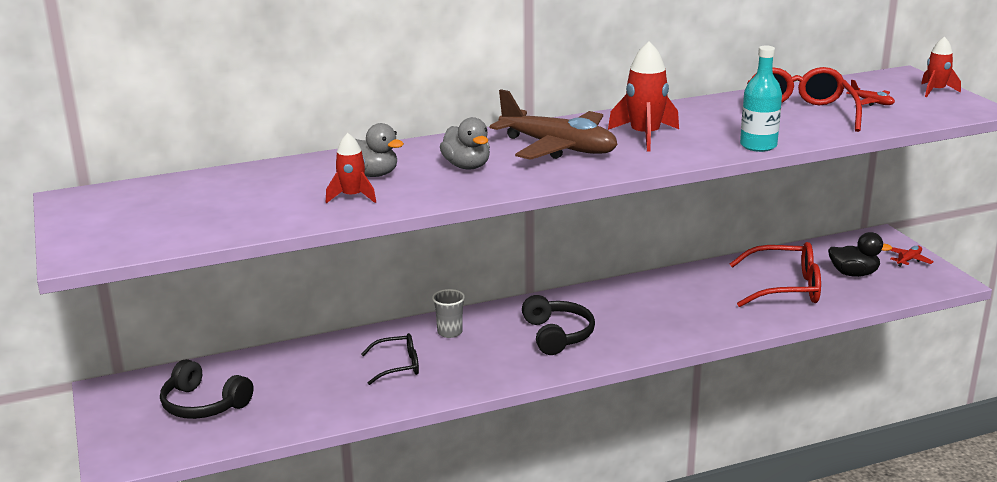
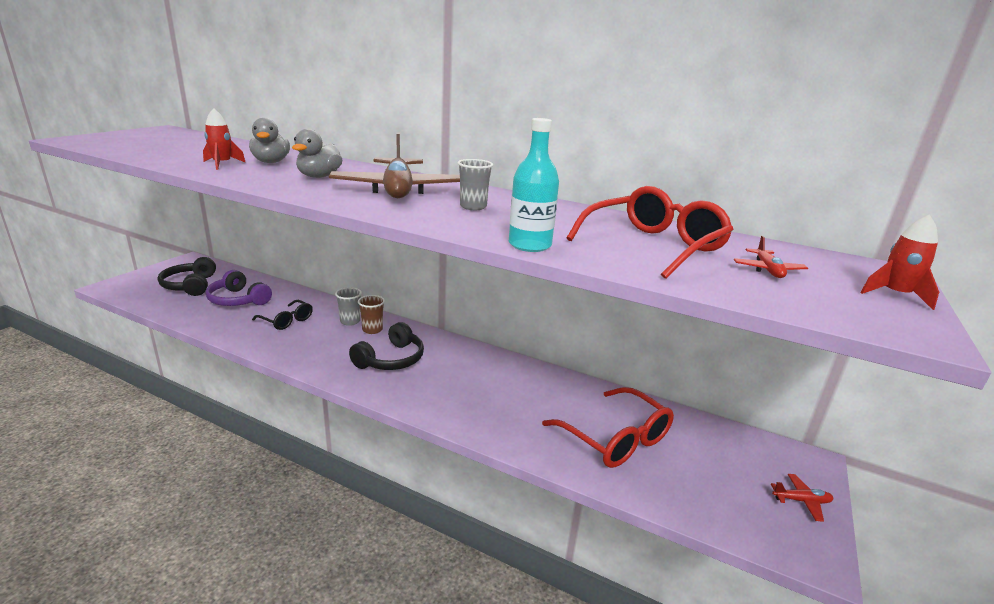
camera: 45 degrees right, 0 degrees up
red rocket [608,41,679,151] -> grey cup [457,159,493,210]
black duck [828,232,892,277] -> none
none -> purple headphones [206,270,272,306]
none -> brown cup [358,295,385,334]

